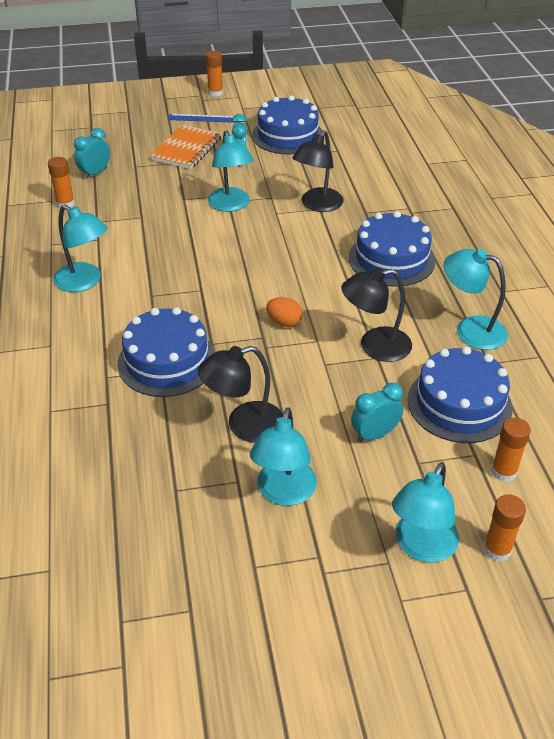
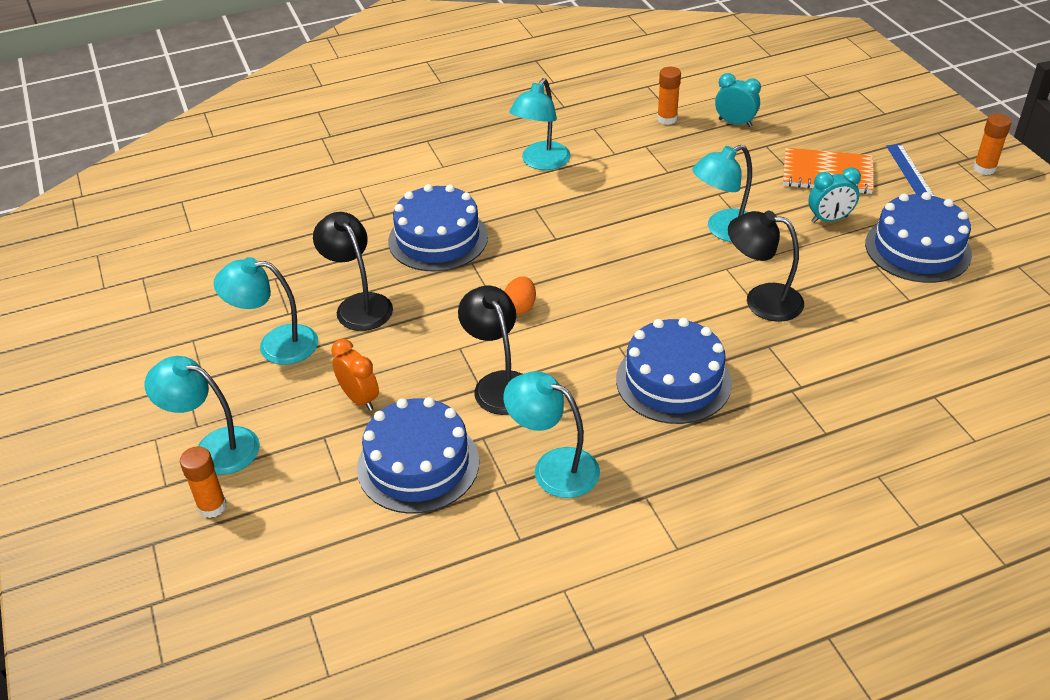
camera: 80 degrees right, 0 degrees up
turquoise clock [351,383,403,443] -> orange clock [331,339,379,411]
turquoise lamp [444,249,508,350] -> turquoise lamp turned 75 degrees counterclockwise [504,371,600,498]
orange glue stick [491,417,531,482] -> none

